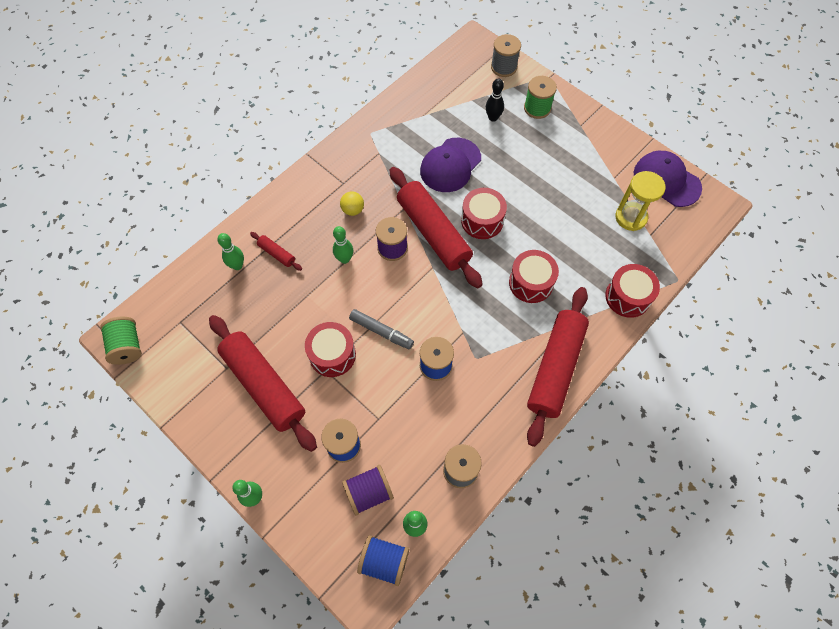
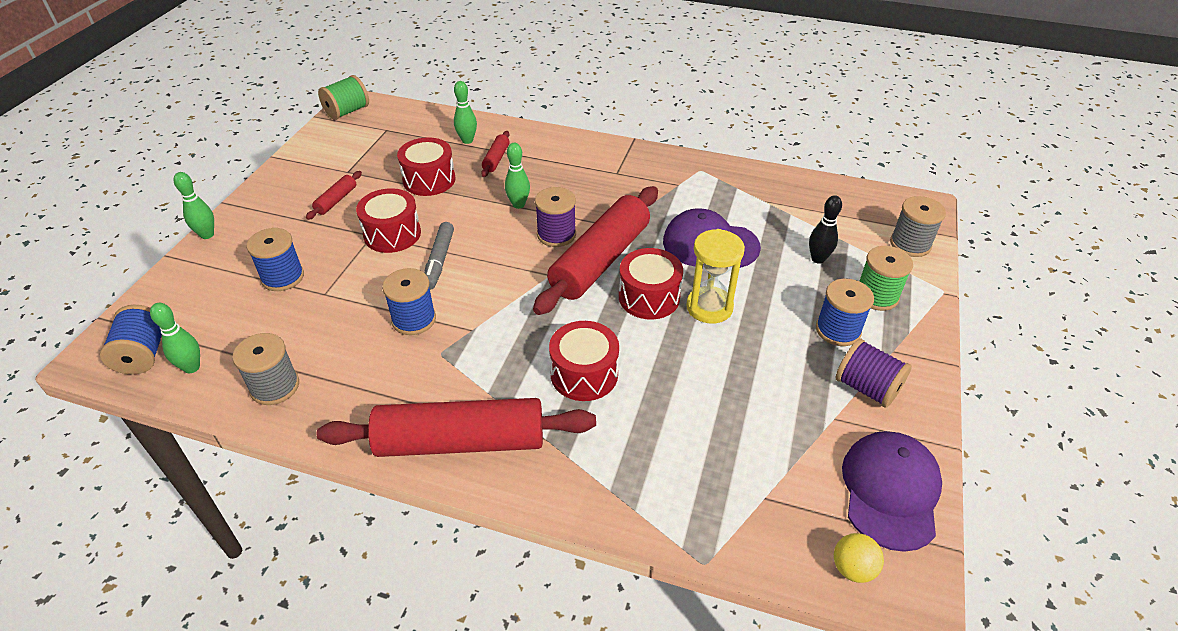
camera: 65 degrees right, 20 degrees down
red rolling pin [209,315,317,452] -> red rolling pin [306,171,362,220], size x0.42
yellow ball [340,192,364,216] -> yellow ball moved to [834,533,884,583]
purple spool [342,465,394,515] -> purple spool moved to [835,339,912,408]
red drum [605,264,660,318] -> red drum moved to [397,137,456,196]
yellow hourglass [615,171,666,231] -> yellow hourglass moved to [686,229,745,324]
none -> blue spool [816,278,874,346]

